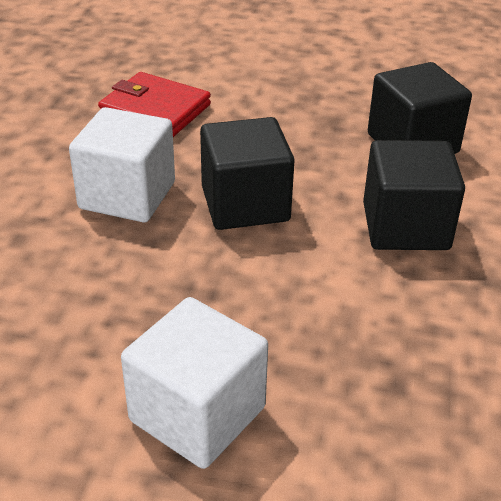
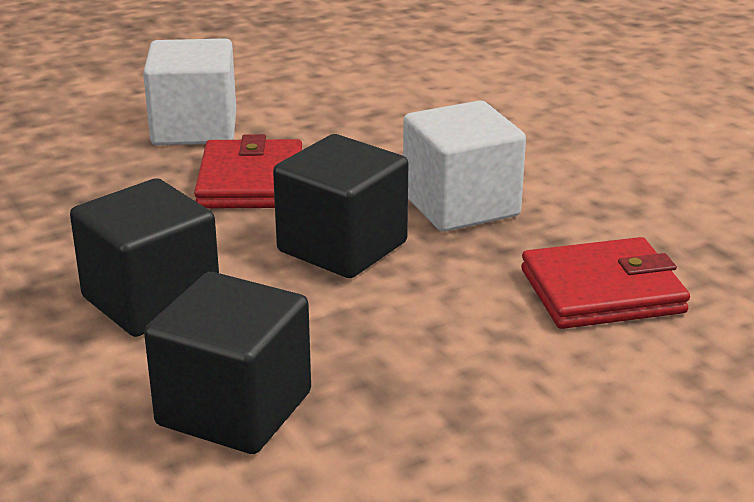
camera: 140 degrees right, 10 degrees down
none -> red wallet [194,134,302,208]

